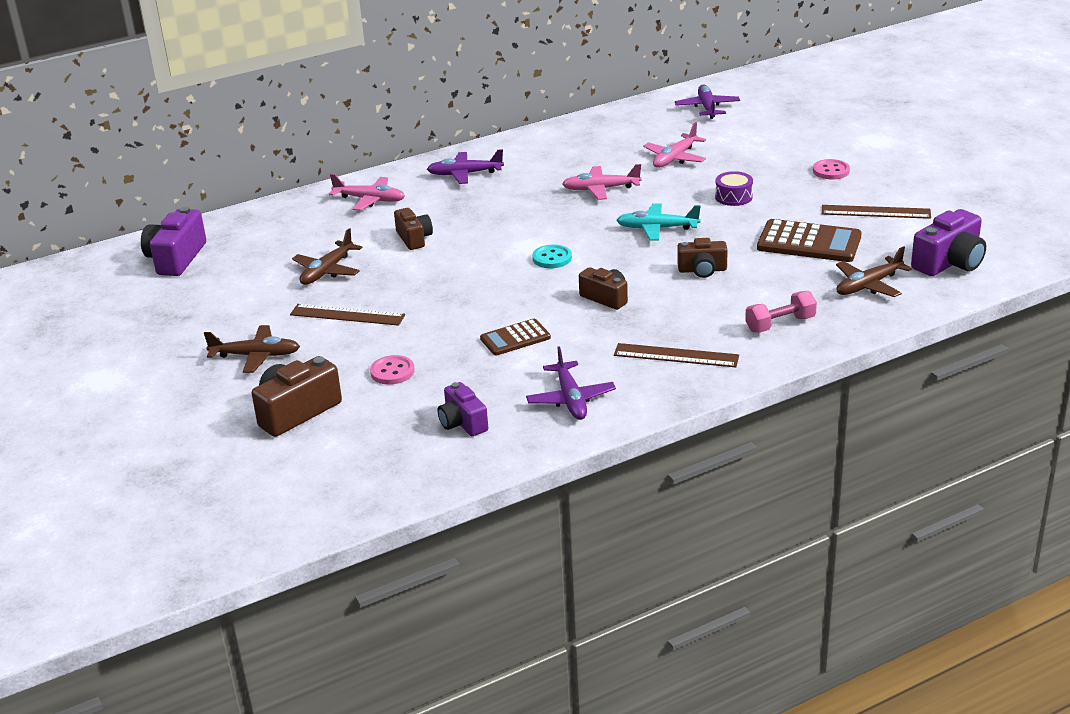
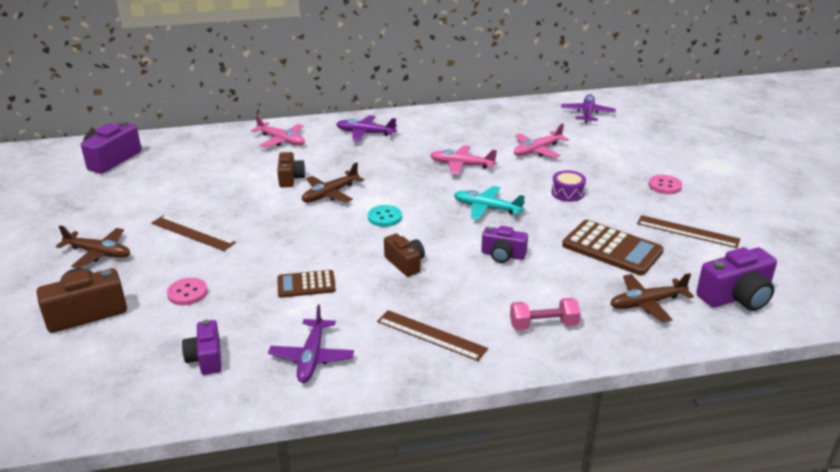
camera: 15 degrees right, 0 degrees up
brown plane [292,228,362,285] -> brown plane moved to [302,162,364,203]
brown camera [677,238,728,278] -> purple camera [481,226,528,263]

